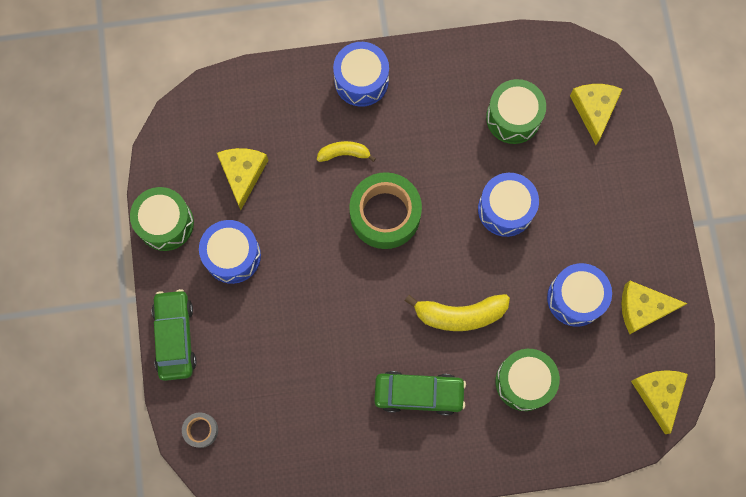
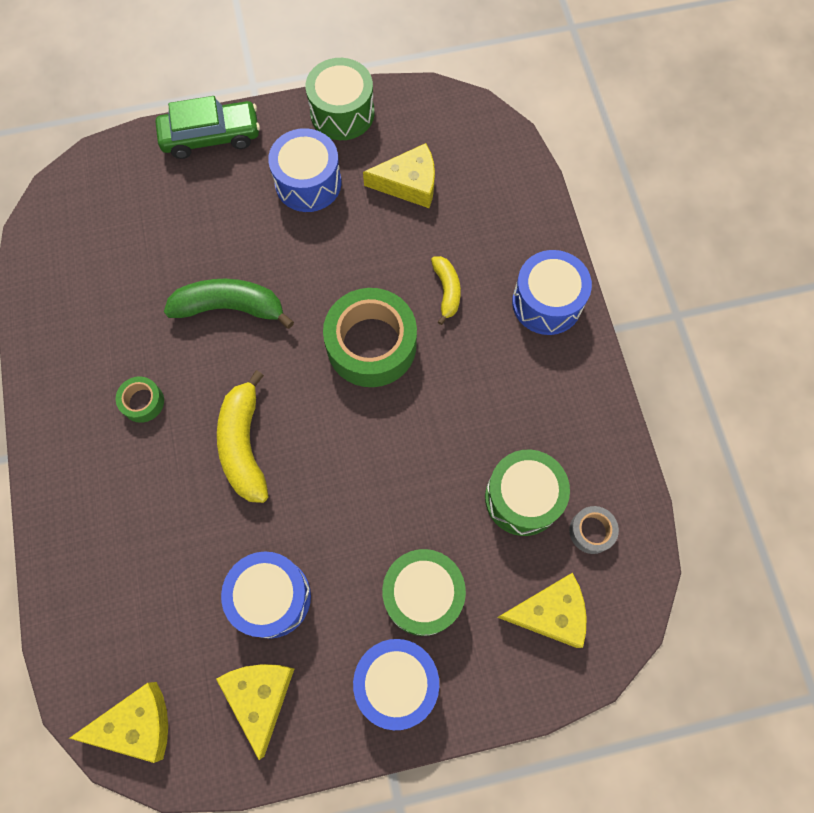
camera: 85 degrees right, 5 degrees down
grey tape [182,412,218,448] -> grey tape moved to [569,506,619,554]
green car [374,371,466,415] -> green tape [116,376,164,423]
blue drum [478,173,539,237] -> blue drum moved to [353,639,439,730]
green drum [495,349,560,411] -> green drum moved to [382,549,466,636]
none -> green banana [164,279,294,329]

